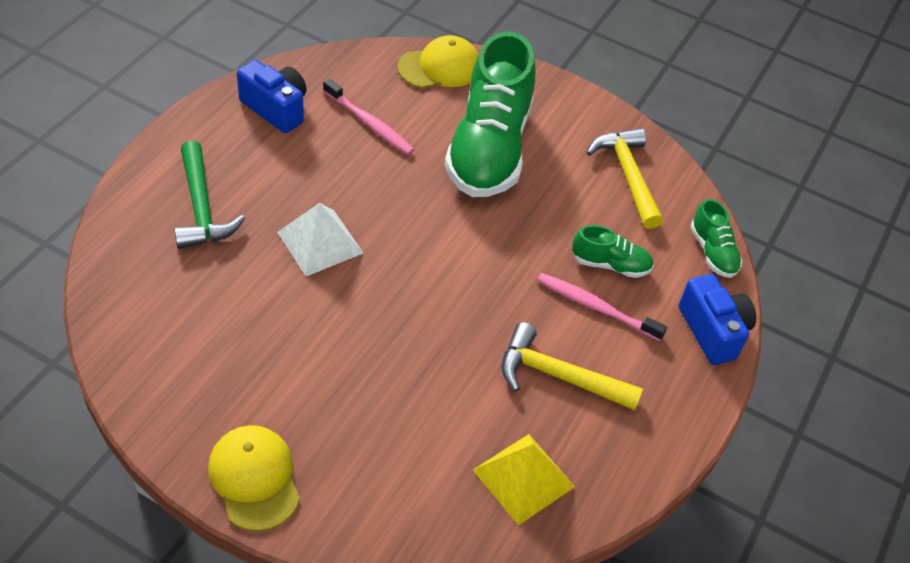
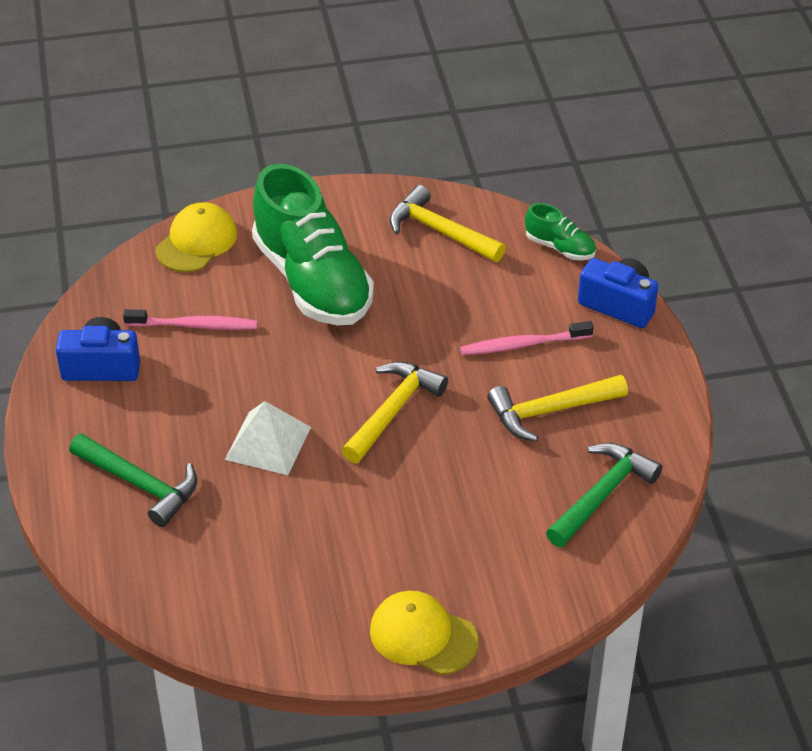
camera: 35 degrees left, 5 degrees down
yellow pyramid [473,434,575,526] -> green hammer [546,443,662,547]
green shoe [572,225,654,278] -> none
none -> yellow hammer [341,361,448,463]

